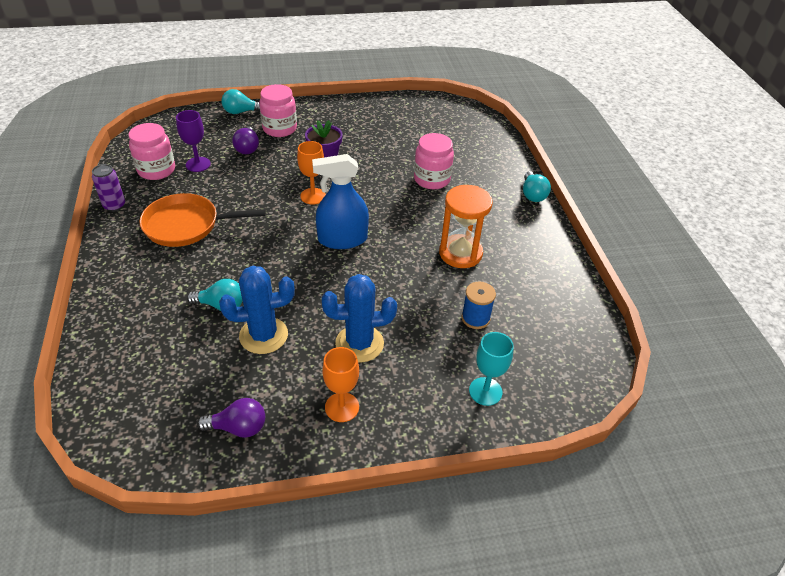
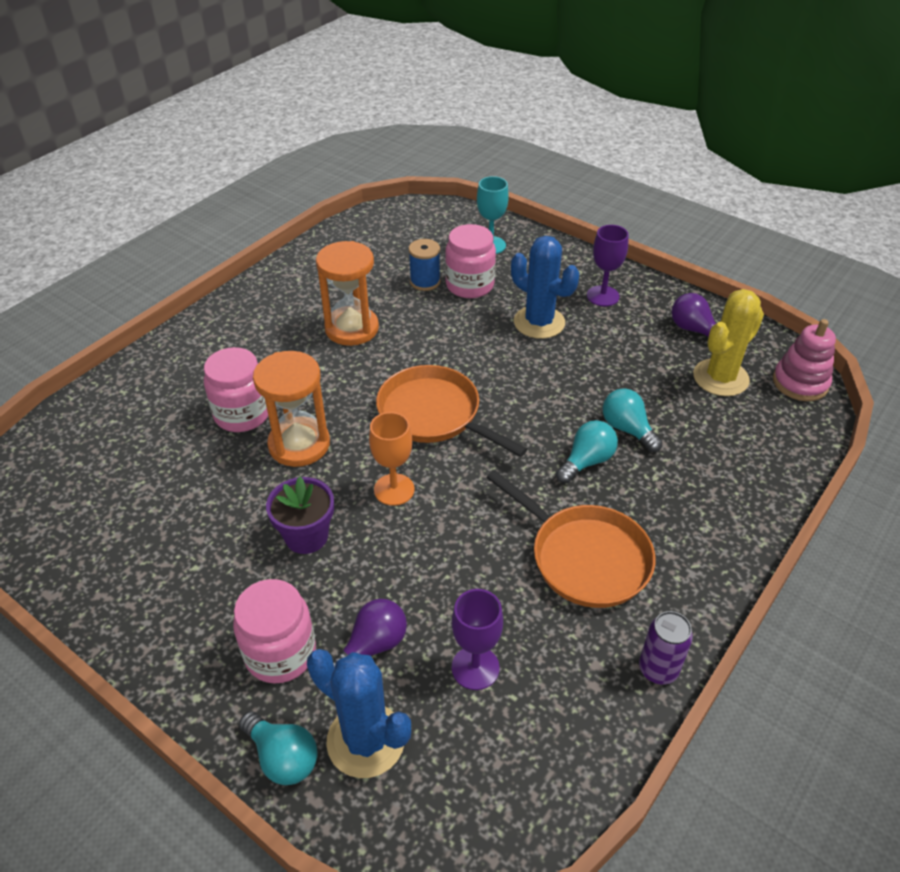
camera: 130 degrees left, 0 degrees up
pink jar [128,123,175,180] -> pink jar moved to [445,224,496,298]
blue cactus [219,266,295,354] -> blue cactus moved to [307,649,411,778]
blue spray bottle [312,154,369,249] -> orange pan [376,365,527,457]
orange goblet [322,347,359,422] -> purple goblet [587,225,629,306]
turquoise light bulb [523,171,551,202] -> turquoise light bulb moved to [556,420,618,483]
none -> orange hourglass [253,351,330,467]
none -> yellow cactus [693,289,764,396]
none -> pink stacking toy [773,319,836,401]

